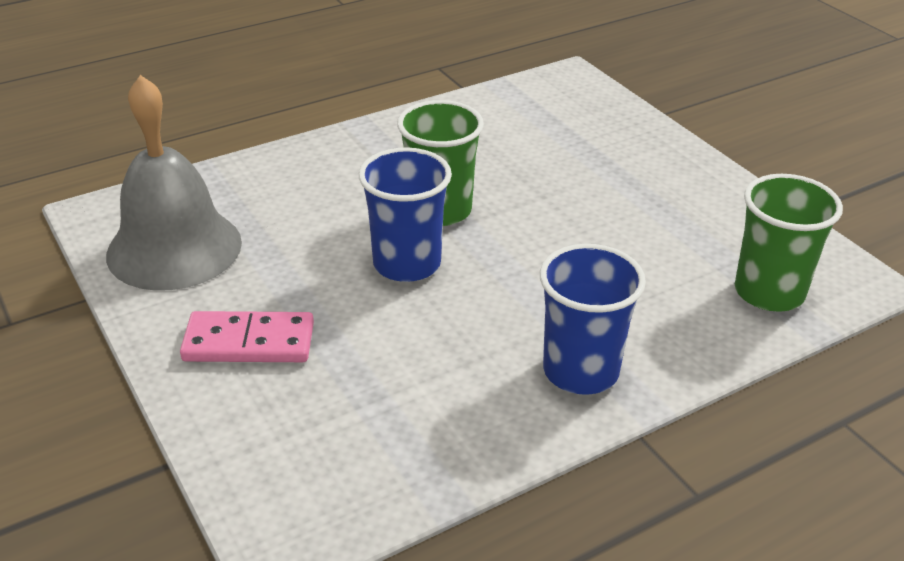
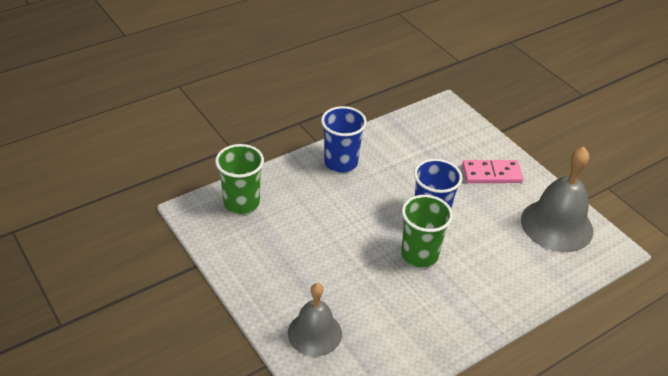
camera: 175 degrees right, 5 degrees up
none -> grey bell [288,283,342,356]

